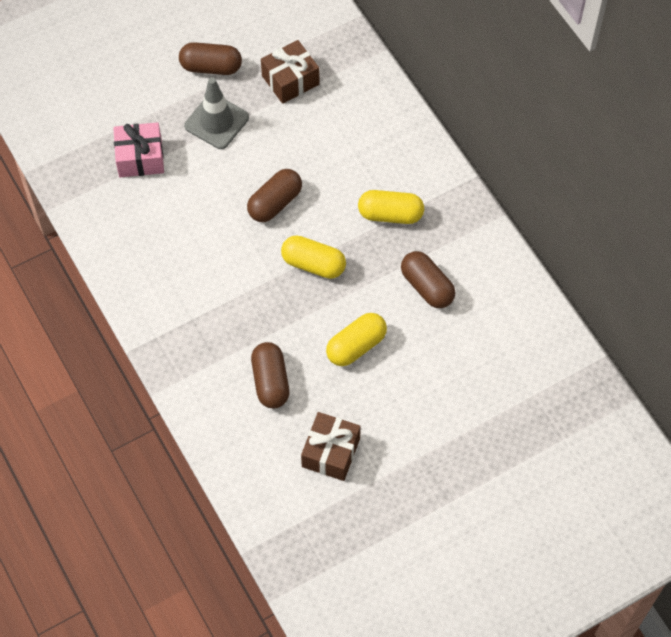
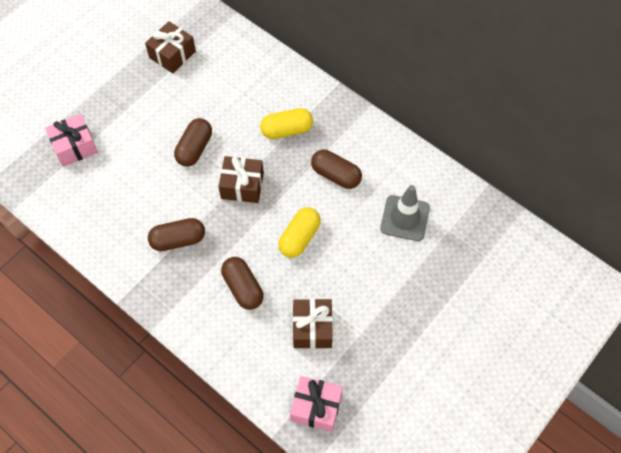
camera: 20 degrees left, 0 degrees up
brown capsule [179,42,242,75] -> brown capsule moved to [148,218,205,251]
grey traffic cone [184,77,249,149] -> grey traffic cone moved to [380,185,430,241]
yellow capsule [281,235,346,279] -> brown gift [218,156,264,203]
none -> pink gift [290,376,343,432]

